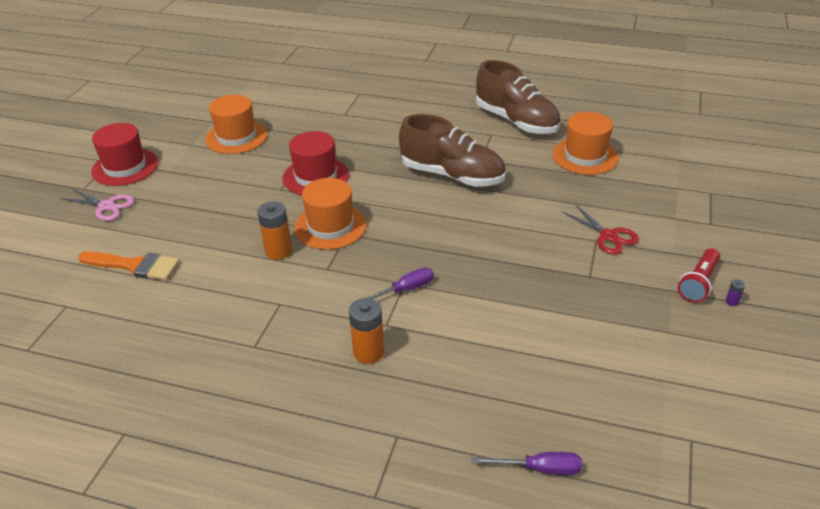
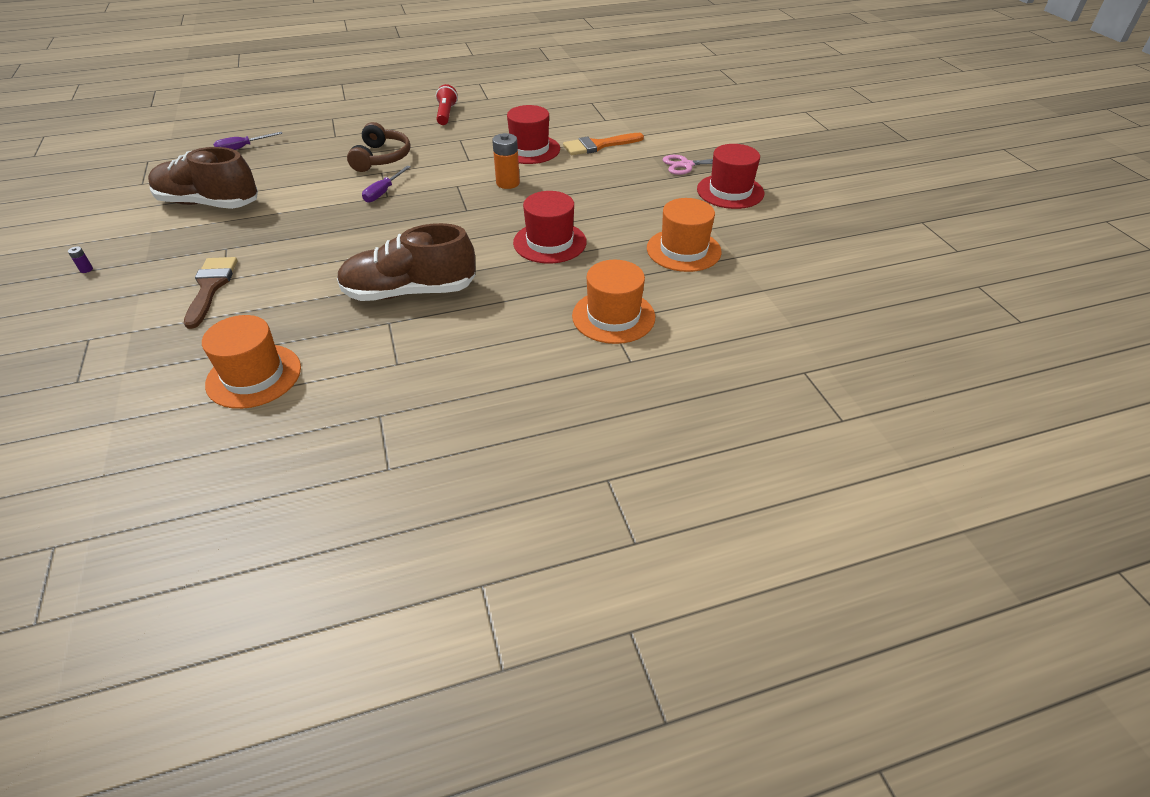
camera: 145 degrees right, 5 degrees up
orange hat [294,178,367,250] -> orange hat moved to [572,260,655,344]
orange battery [349,298,384,364] -> brown headphones [347,122,411,172]
brown shoe [476,60,560,134] -> brown shoe moved to [148,147,258,209]
red scissors [562,204,639,255] -> brown brush [184,257,237,329]
red flashlight [678,248,720,303] -> red flashlight moved to [436,84,458,125]
none -> red hat [507,105,560,164]

